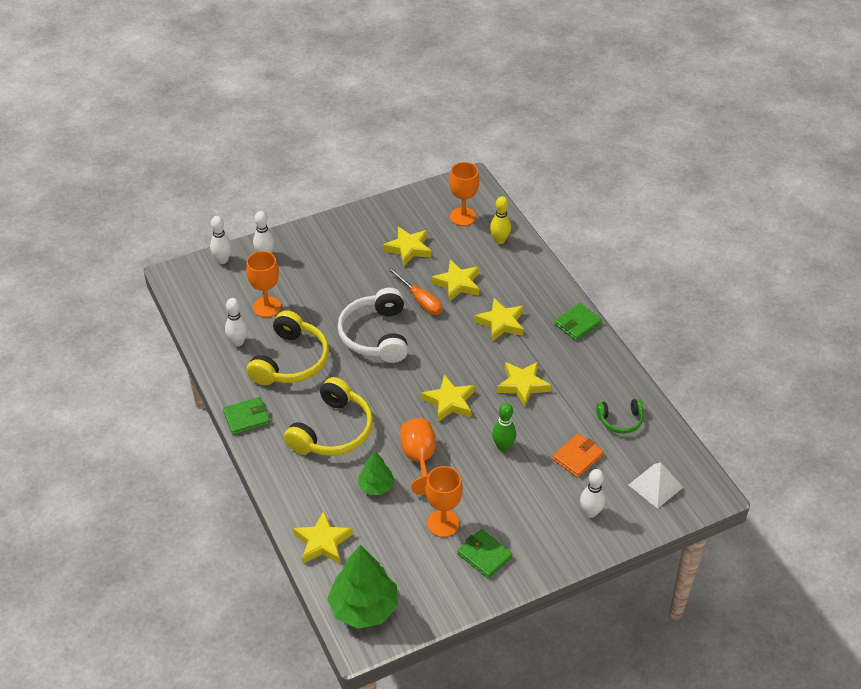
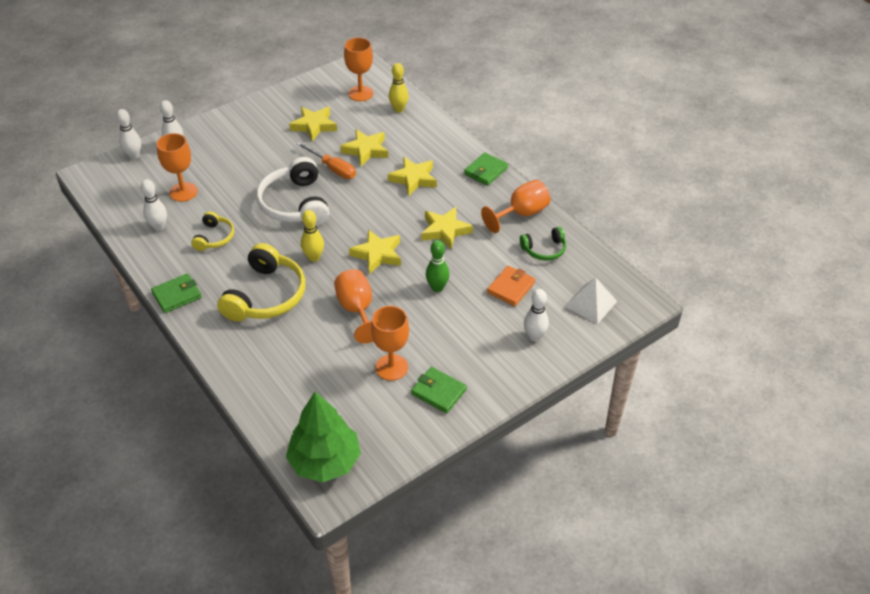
camera: 10 degrees left, 0 degrees up
yellow headphones [247,310,329,385] -> yellow headphones [191,211,234,251], size x0.54
yellow star [293,511,353,564] -> none
green tree [358,451,395,495] -> none
none -> yellow bowling pin [301,210,324,262]
none -> orange goblet [481,180,551,233]

